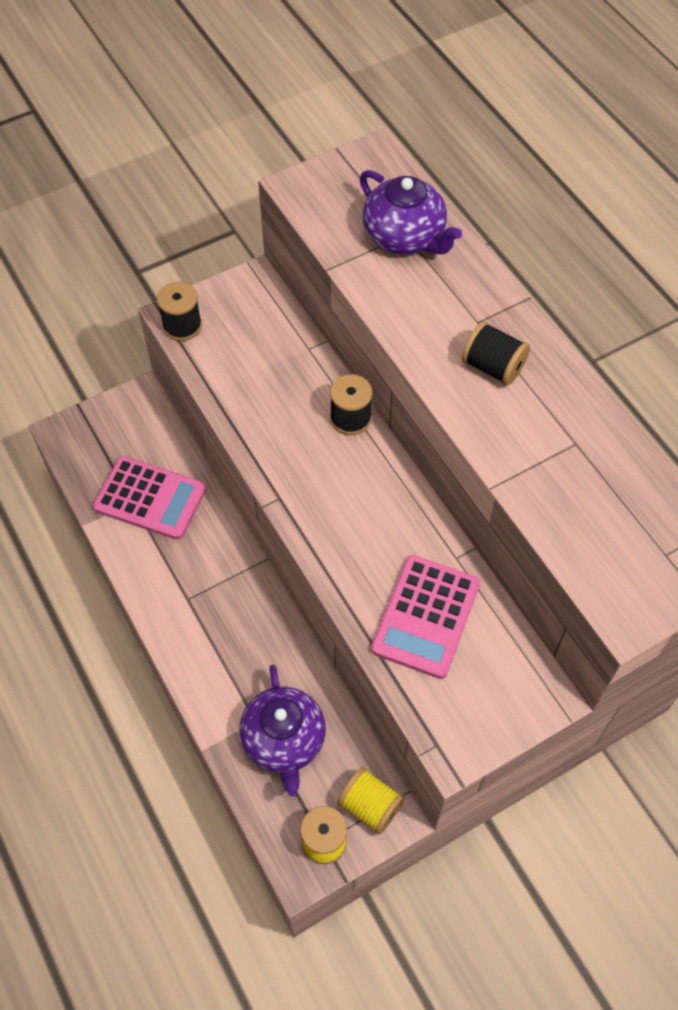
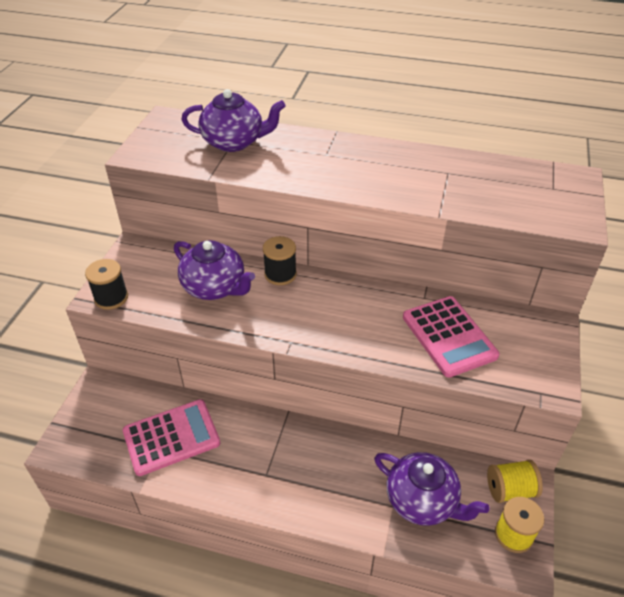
camera: 45 degrees left, 15 degrees down
black spool [462,321,530,386] -> none
none -> purple teapot [174,240,255,300]

